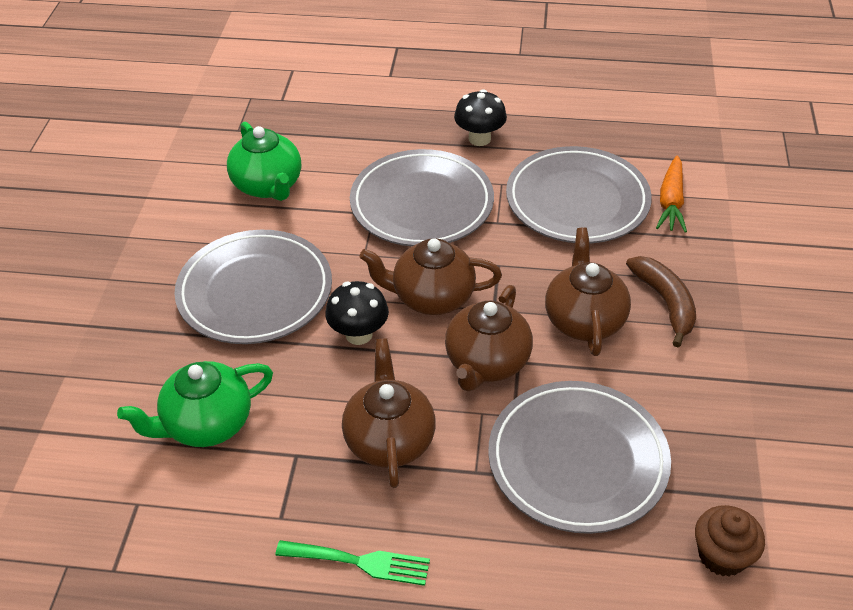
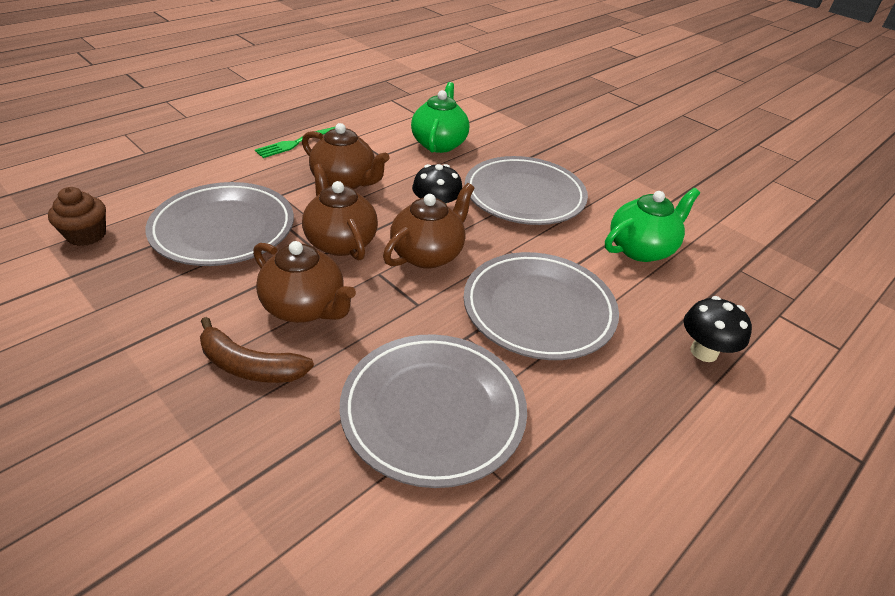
camera: 125 degrees right, 5 degrees down
green teapot [227,122,301,201] -> green teapot turned 135 degrees clockwise [605,188,700,262]
black mushroom [454,89,507,146] -> black mushroom moved to [684,296,752,362]
orange carrot [656,155,687,233] -> none

